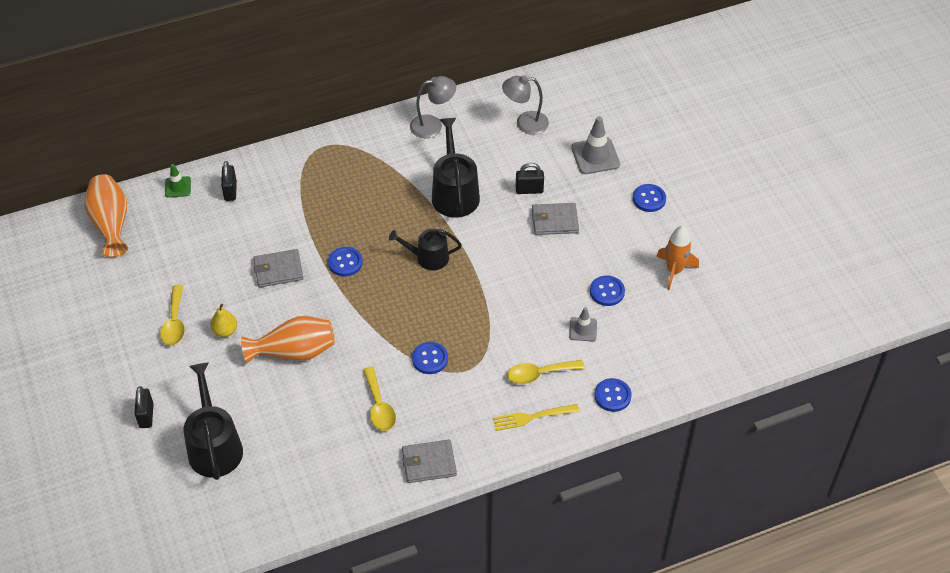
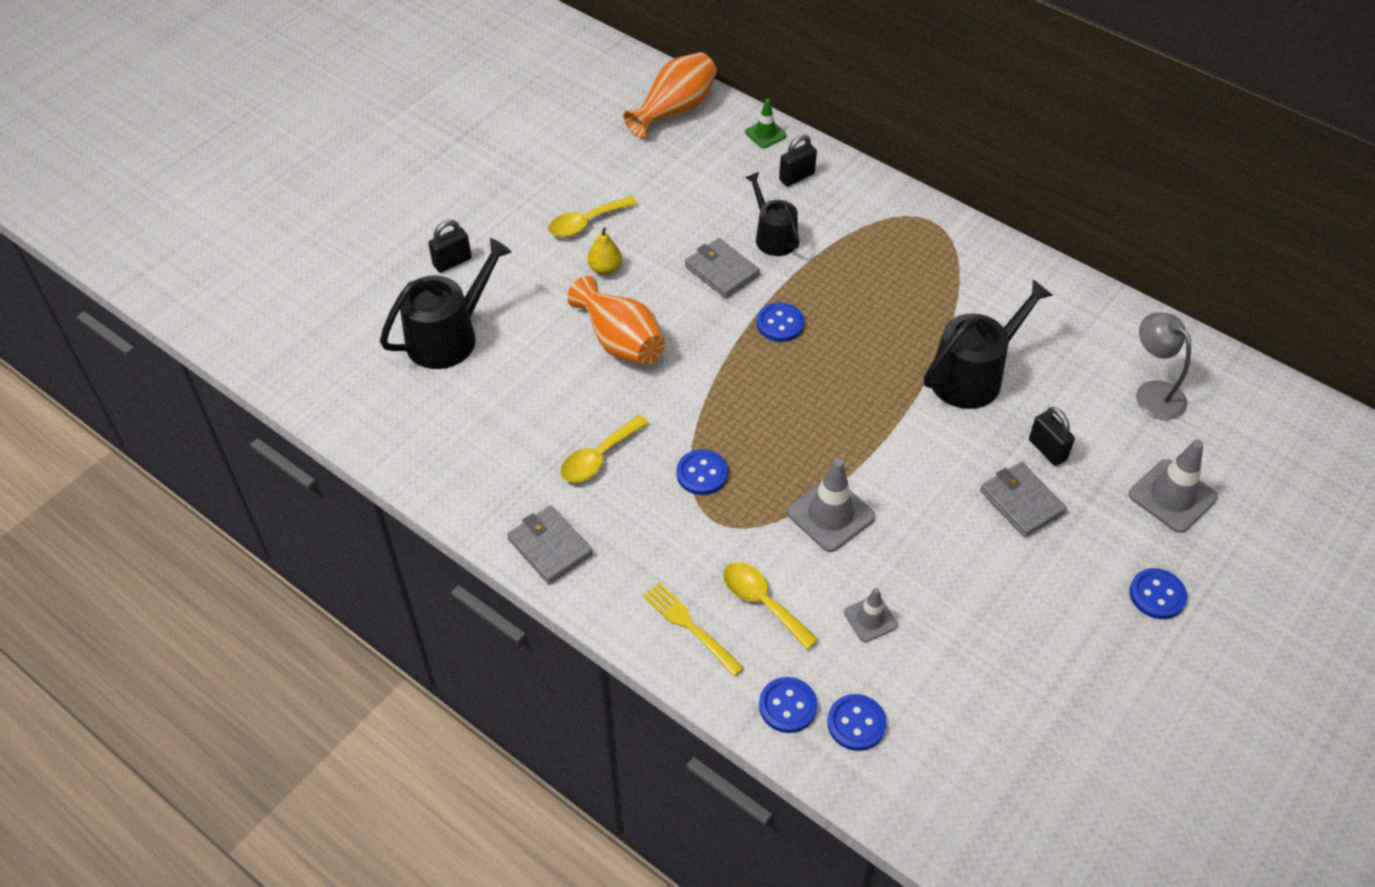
camera: 60 degrees right, 0 degrees up
black watering can [389,229,462,271] -> black watering can moved to [745,172,799,256]
grey lamp [410,76,456,138] -> none
blue button [590,275,625,306] -> blue button moved to [827,694,887,751]
orange rocket [656,226,699,290] -> none
none -> grey traffic cone [787,458,875,552]

